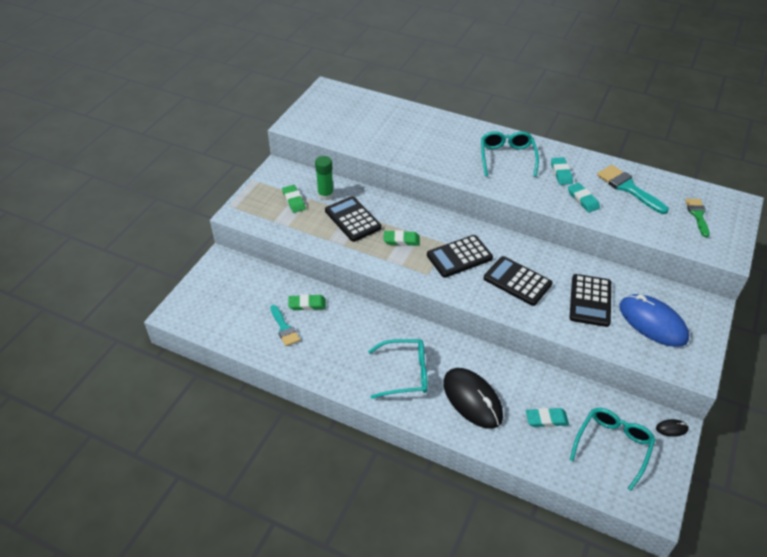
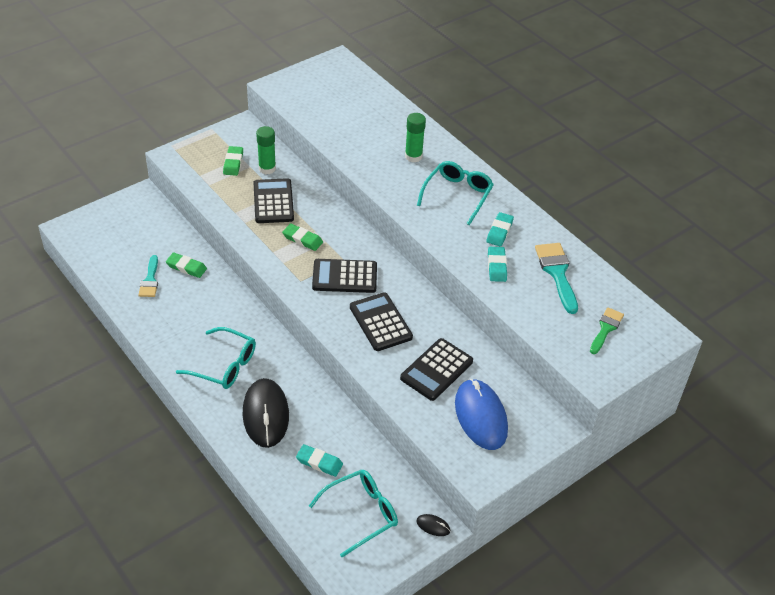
camera: 25 degrees right, 0 degrees up
none -> green glue stick [405,113,426,163]

